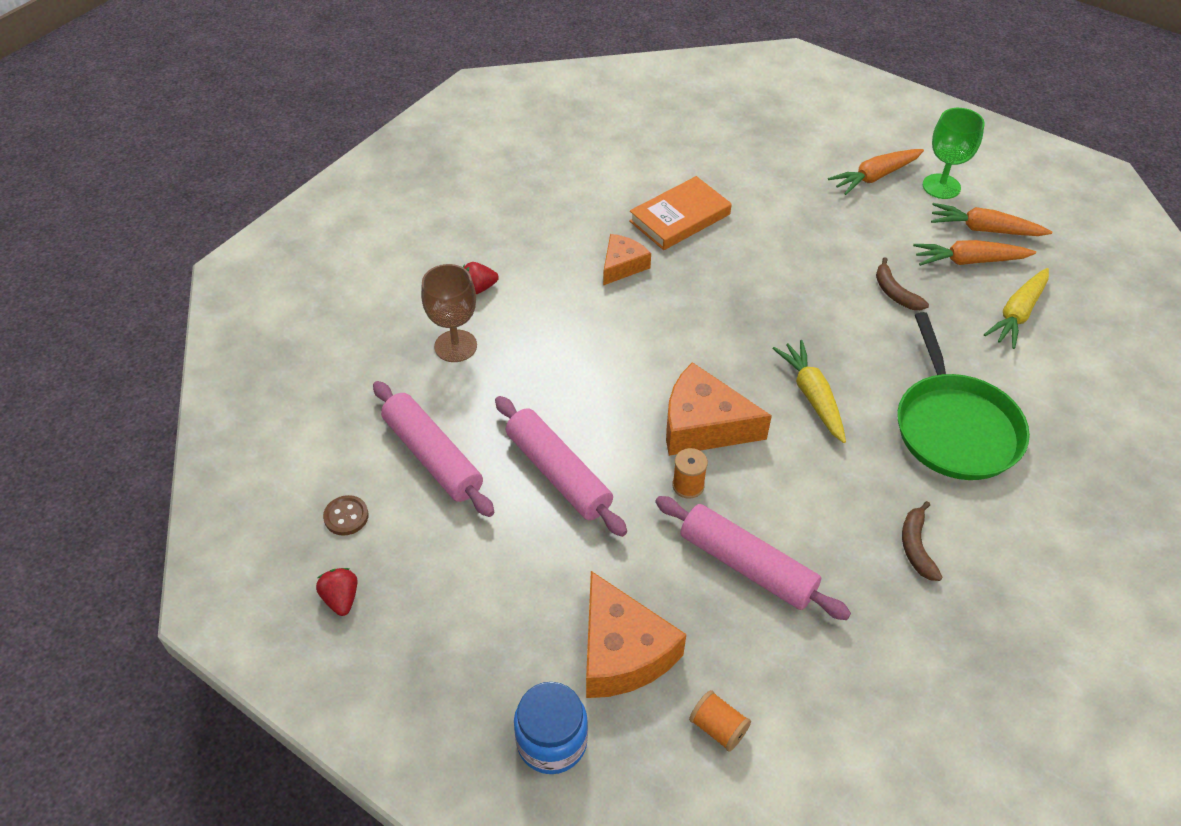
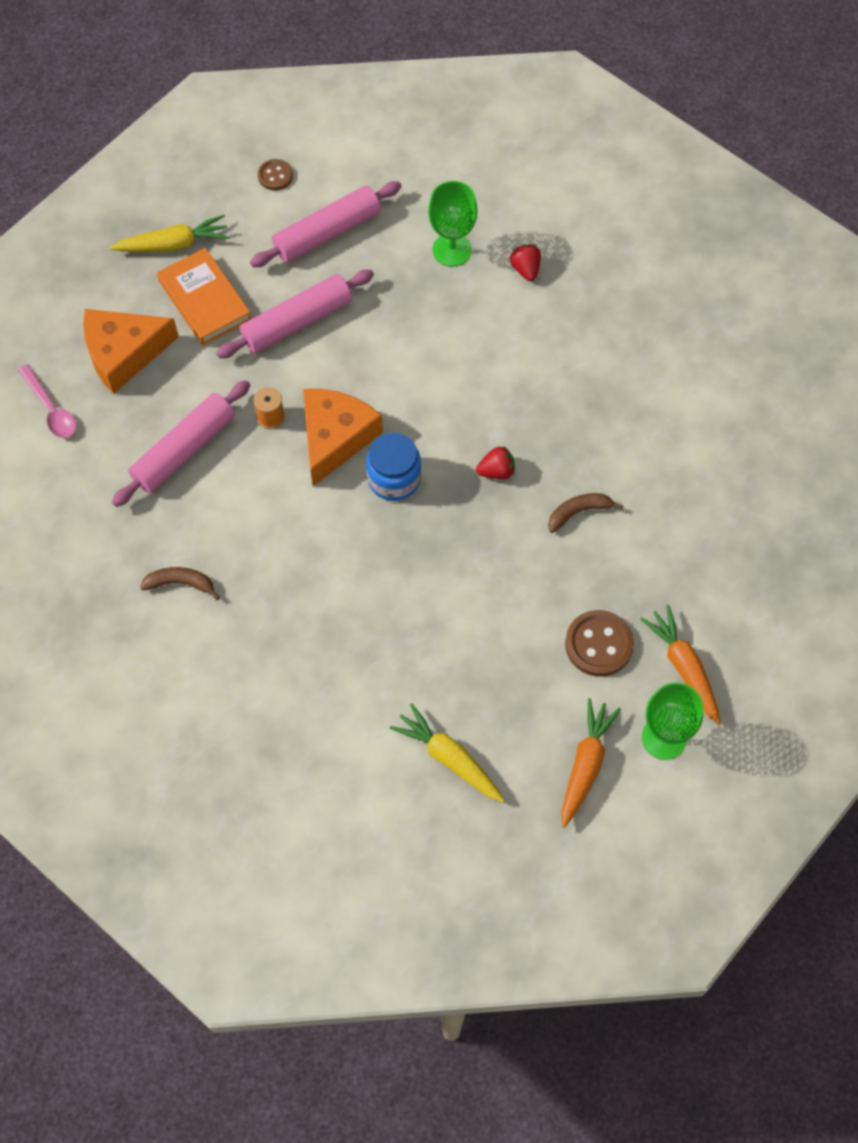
camera: 95 degrees right, 15 degrees up
red strawberry [316,568,357,616] -> red strawberry moved to [476,446,515,479]
brown goblet [421,264,477,362] -> green goblet [428,181,478,267]
blue jar [514,682,588,774] -> blue jar moved to [366,433,421,501]
orange cheese [603,234,651,285] -> none
orange book [629,176,732,250] -> orange book moved to [157,248,251,345]
orange spool [689,690,751,752] -> pink spoon [18,364,76,438]
yellow carrot [772,340,846,443] -> yellow carrot moved to [110,215,230,252]
brown banana [876,257,929,310] -> brown banana moved to [548,493,623,533]
green pan [897,312,1030,480] -> none
orange carrot [913,240,1036,266] -> none
none -> brown button [565,610,634,677]

